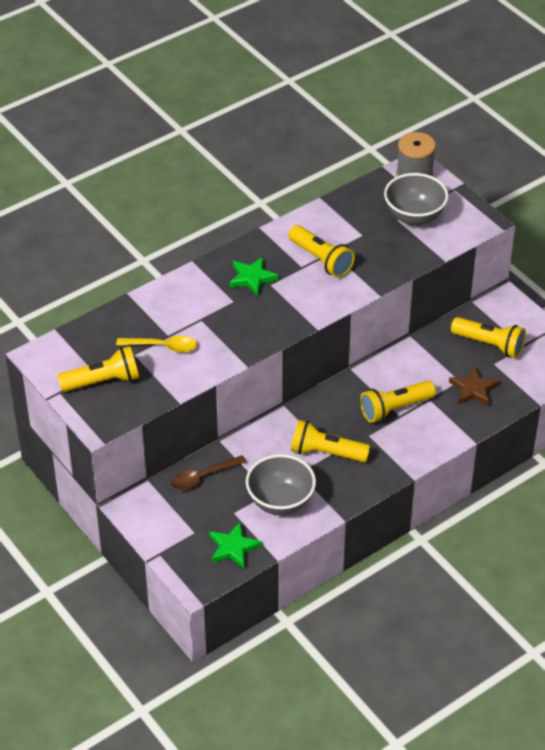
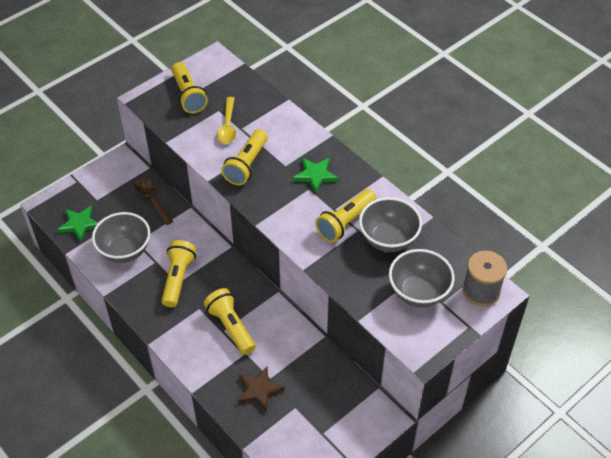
camera: 85 degrees right, 5 degrees up
yellow flashlight [451,317,526,358] -> yellow flashlight moved to [221,129,268,185]
none -> grey bowl [359,197,422,252]

